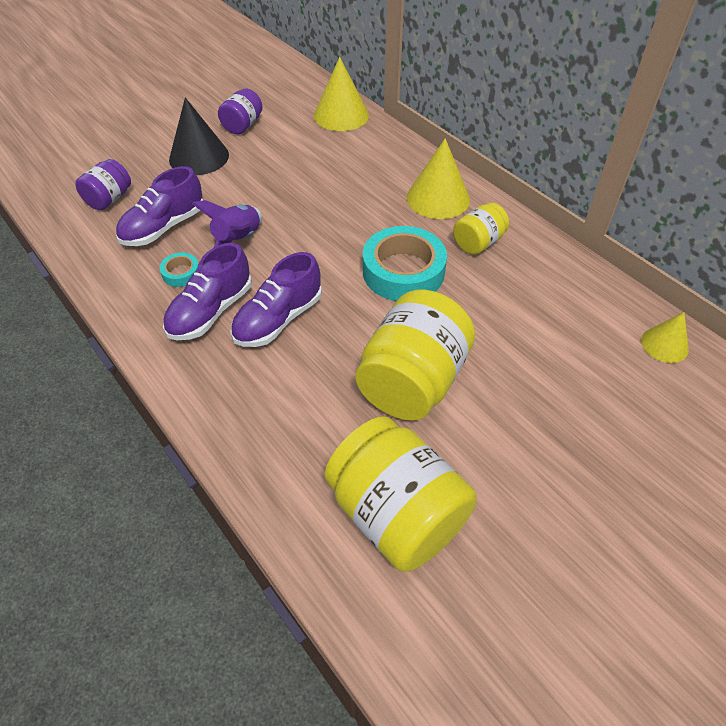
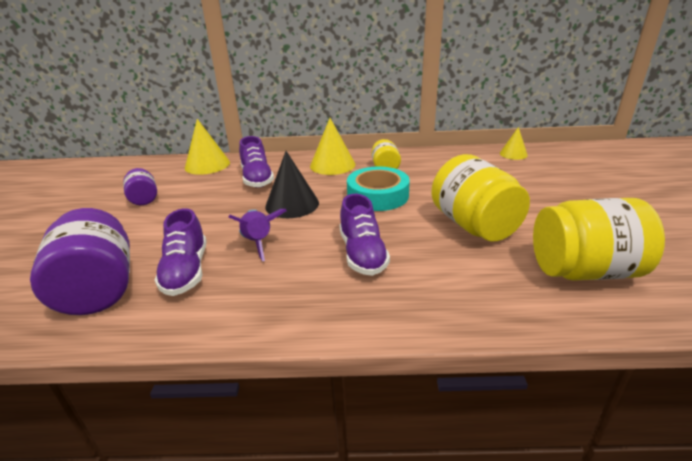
camera: 50 degrees left, 20 degrees down
purple jar [75,159,131,210] -> purple jar [30,208,130,315], size x1.90
turquoise tape [159,252,199,287] -> none
purple shoe [163,243,252,340] -> purple shoe moved to [239,136,274,188]
black cone [169,97,229,175] -> black cone moved to [265,151,319,218]

